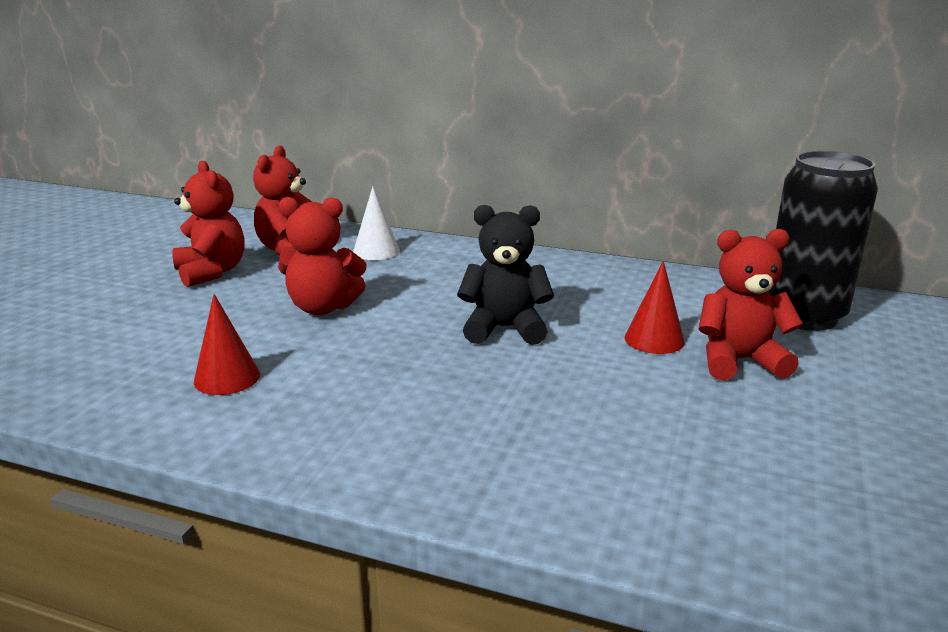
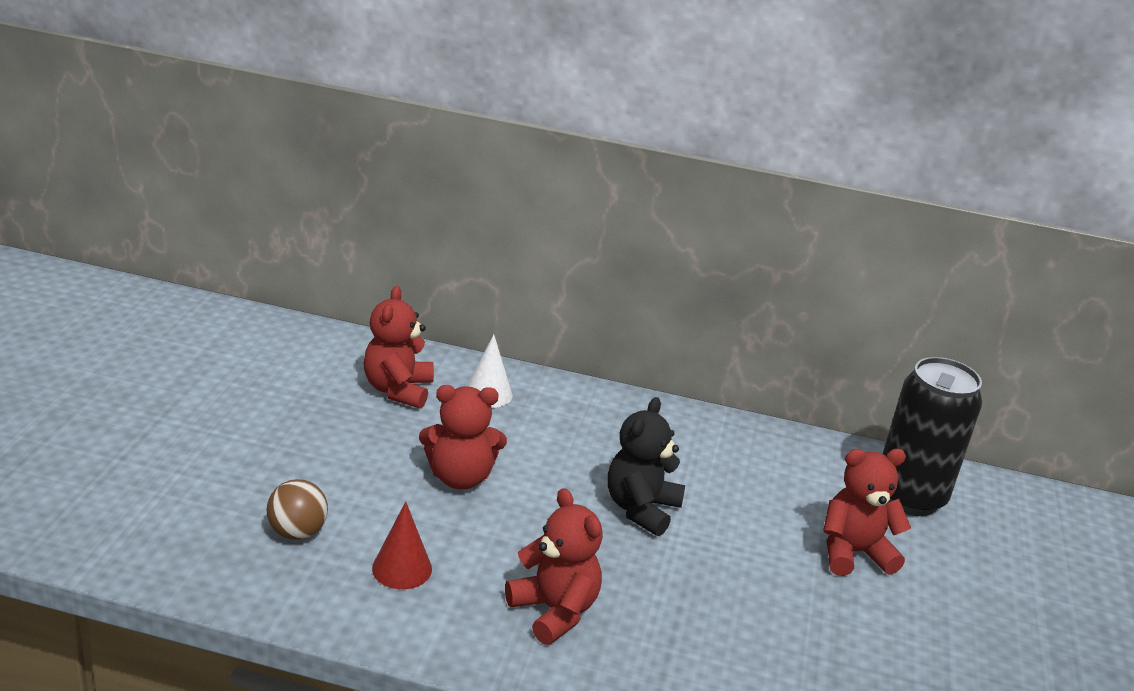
camera: 10 degrees left, 5 degrees up
red teddy bear [172,161,245,287] -> red teddy bear moved to [505,488,603,645]
black teddy bear [457,205,554,345] -> black teddy bear turned 60 degrees counterclockwise [608,397,685,536]
red cone [625,261,685,354] -> none
none -> brown ball [266,479,328,540]

